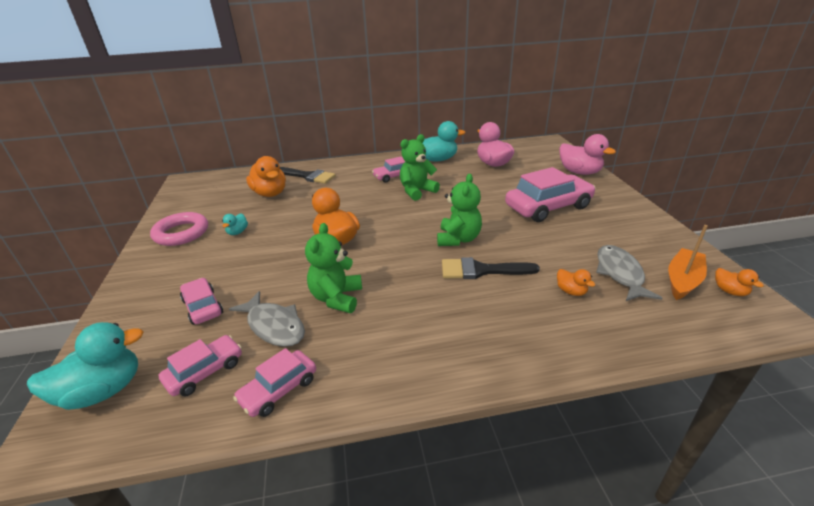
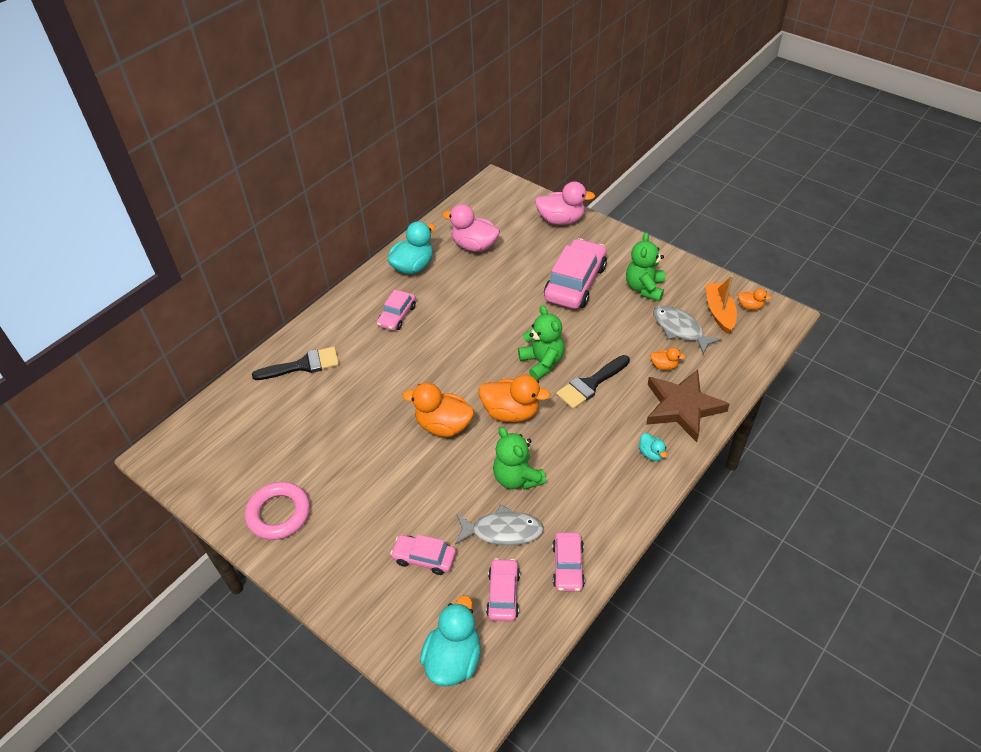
camera: 40 degrees left, 15 degrees up
turquoise duck [222,213,248,235] -> turquoise duck moved to [639,433,667,461]
orange duck [246,156,286,197] -> orange duck moved to [479,375,550,422]
green teddy bear [400,134,440,201] -> green teddy bear moved to [626,232,665,302]
none -> brown star [646,370,730,442]

